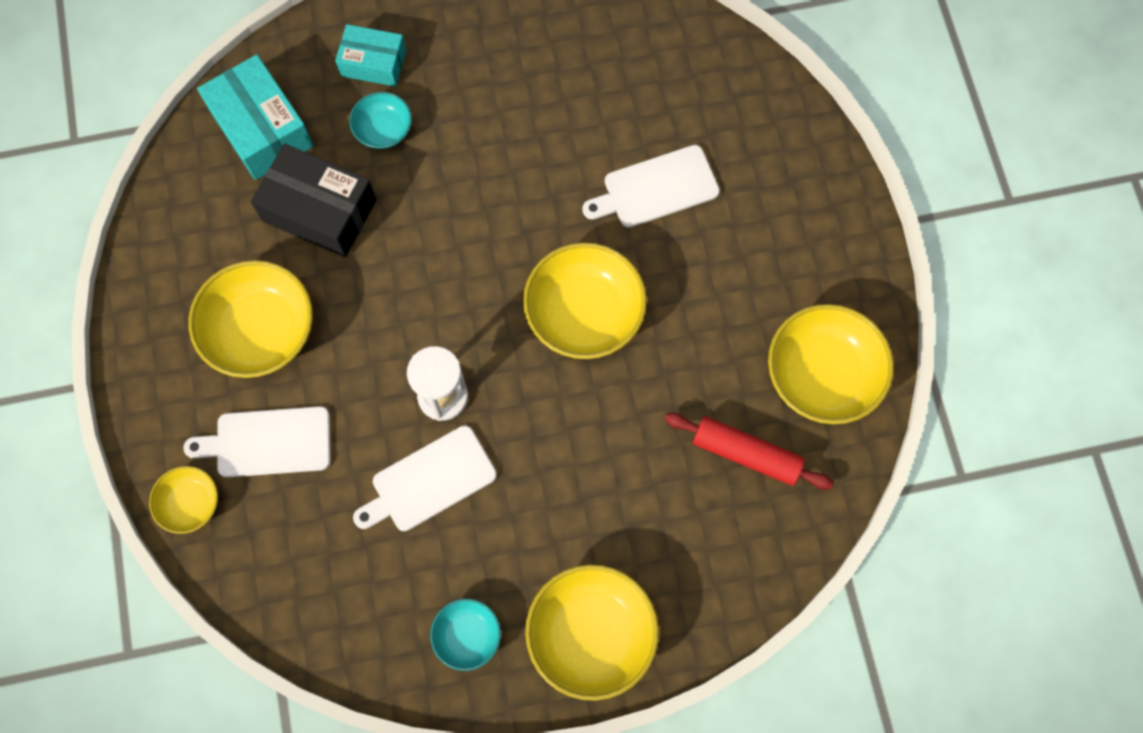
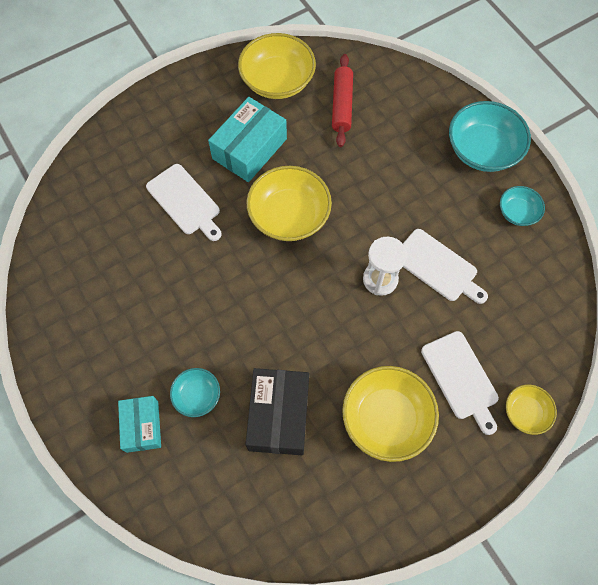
camera: 110 degrees left, 5 degrees down
turquoise box [197,54,314,180] -> turquoise box moved to [208,97,287,182]
yellow bowl [525,564,659,701] -> turquoise bowl [449,101,531,172]

